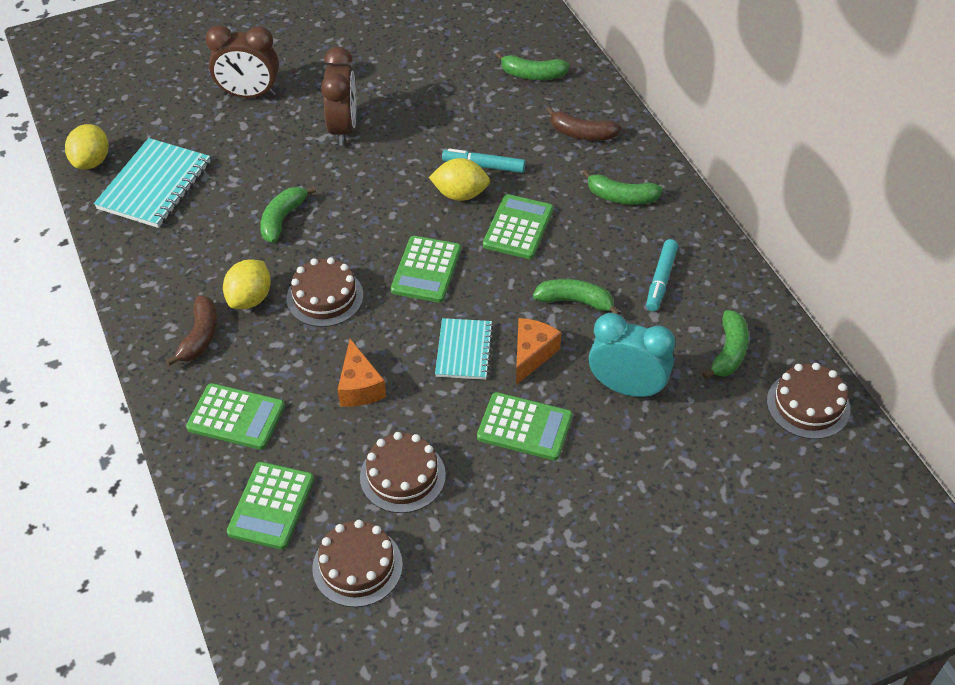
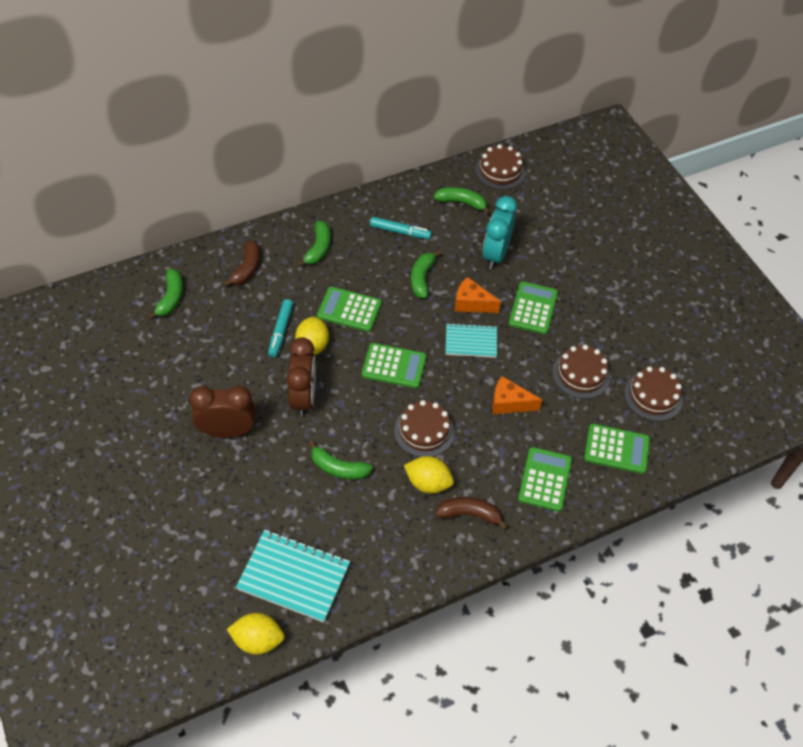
camera: 95 degrees left, 5 degrees up
brown clock [205,25,279,98] -> brown clock moved to [286,337,316,417]
orange cheese [338,339,386,407] -> orange cheese turned 150 degrees counterclockwise [492,376,542,414]

